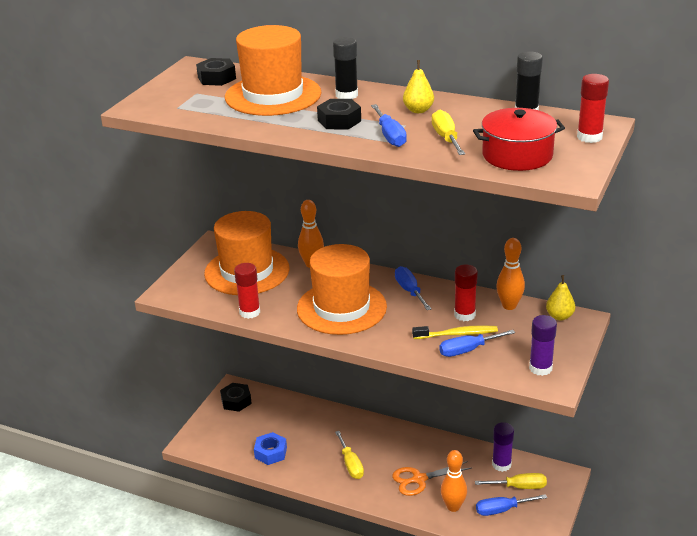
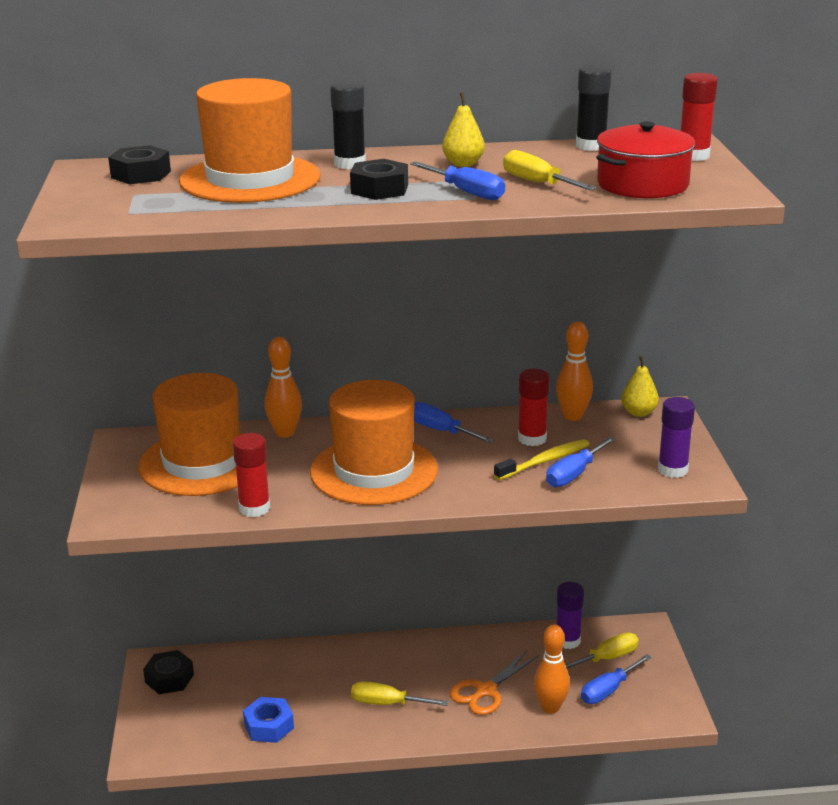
camera: 30 degrees left, 5 degrees down
yellow screwdriver [335,431,364,479] -> yellow screwdriver turned 150 degrees clockwise [351,681,448,706]

